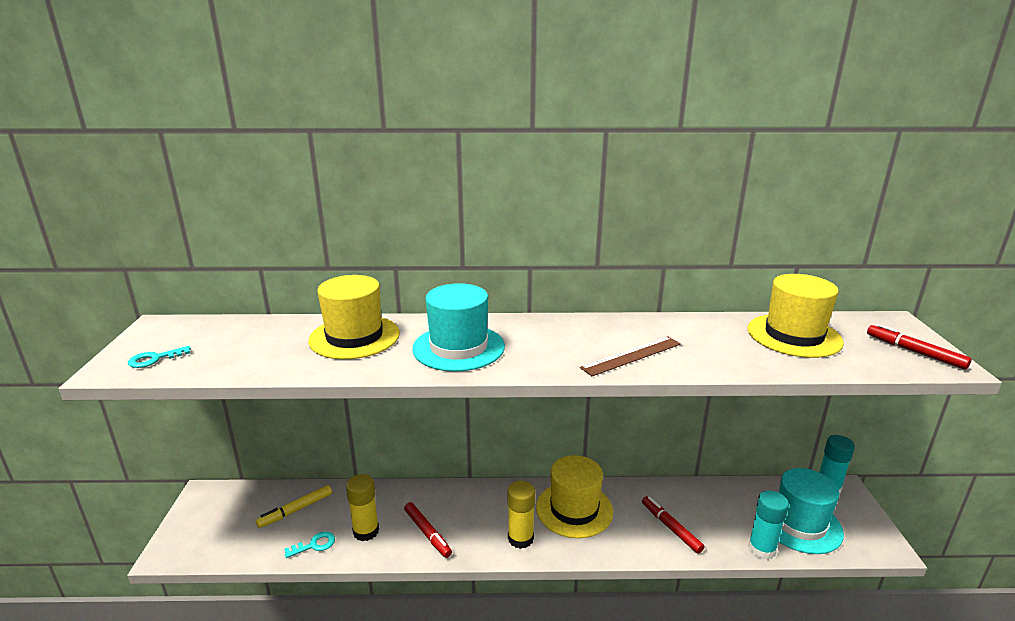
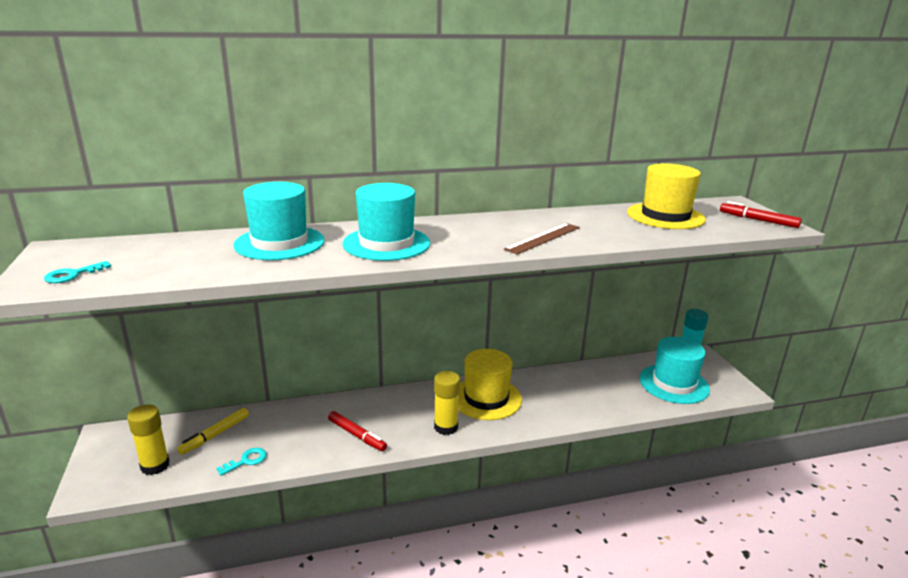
camera: 15 degrees left, 0 degrees up
yellow hat [308,275,400,359] -> turquoise hat [233,182,325,260]
yellow glue stick [346,474,379,541] -> yellow glue stick moved to [127,404,170,475]
red marker [642,496,704,554] -> none
turquoise glue stick [748,490,789,560] -> none

